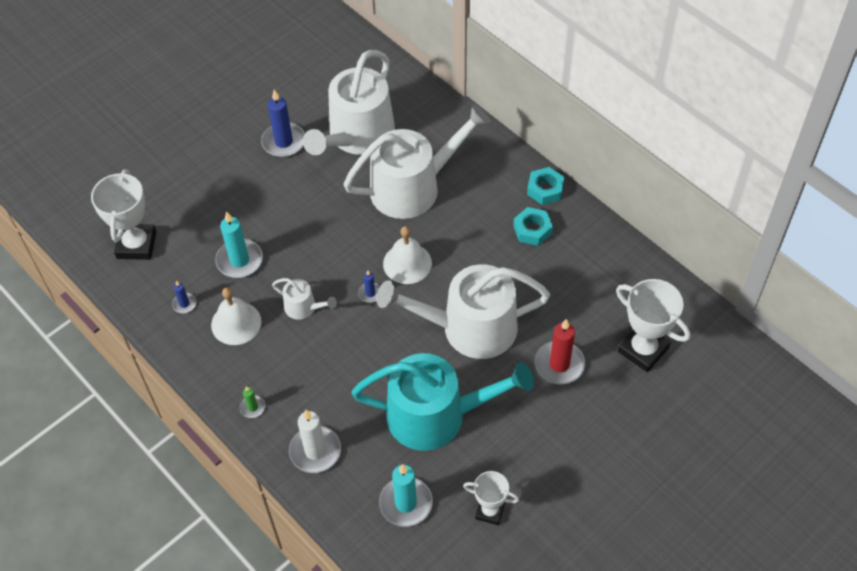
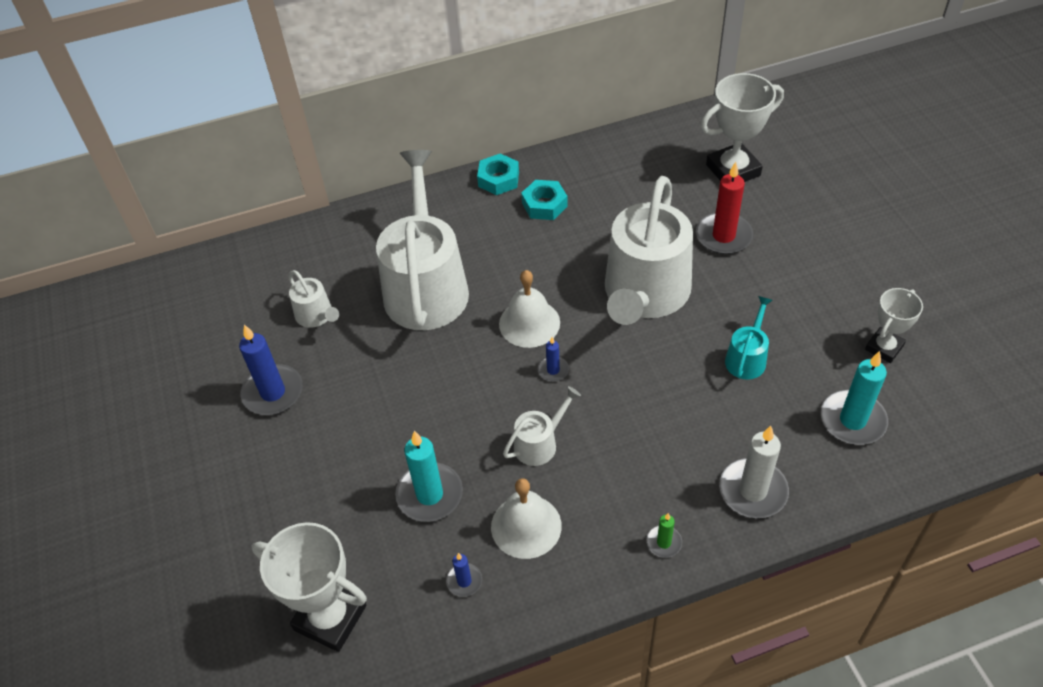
camera: 65 degrees left, 5 degrees down
white watering can [303,50,395,155] -> white watering can [288,270,339,328], size x0.44
turquoise watering can [352,353,534,451] -> turquoise watering can [725,296,773,379], size x0.44

